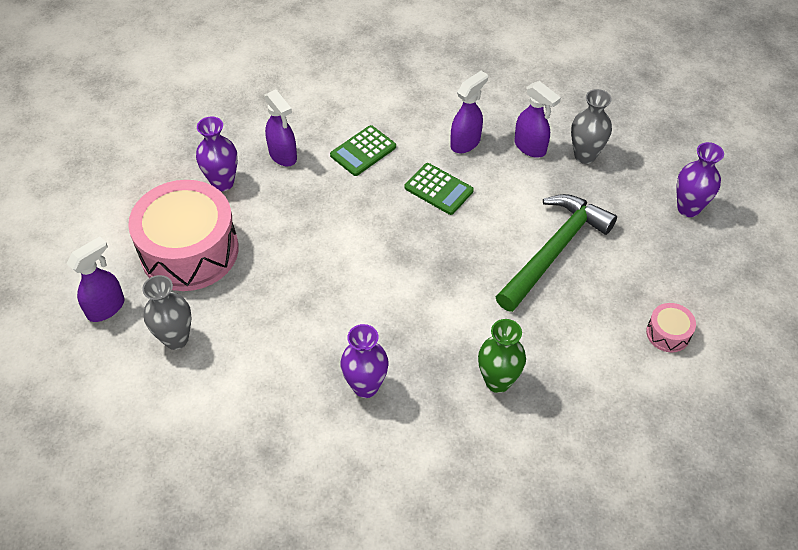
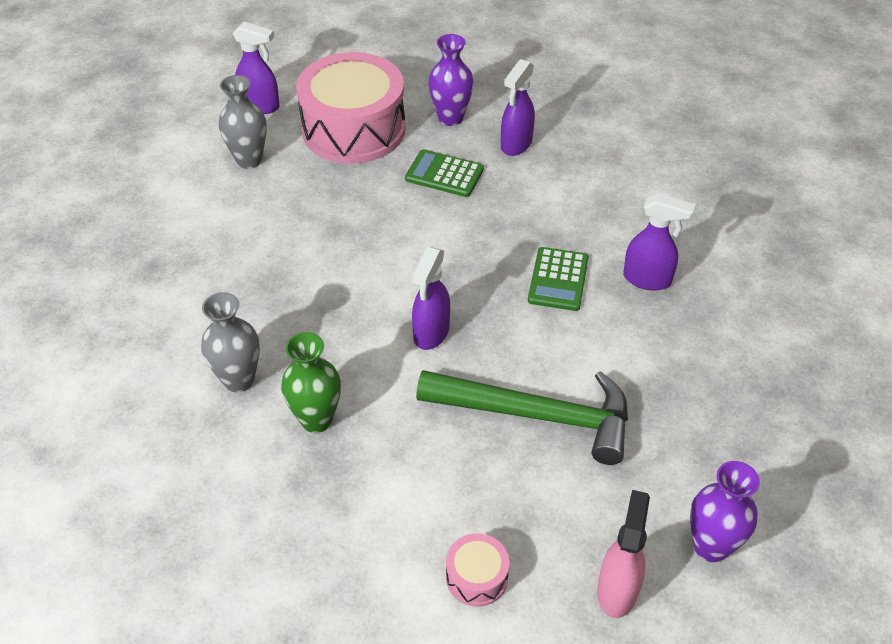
camera: 65 degrees right, 5 degrees down
green calculator [330,125,396,176] -> green calculator moved to [405,149,484,197]
purple vase [340,324,389,398] -> none
purple spray bottle [514,81,561,158] -> purple spray bottle moved to [412,247,450,350]
grey vase [571,89,612,164] -> grey vase moved to [201,292,260,392]
none -> pink spray bottle [597,490,650,618]

